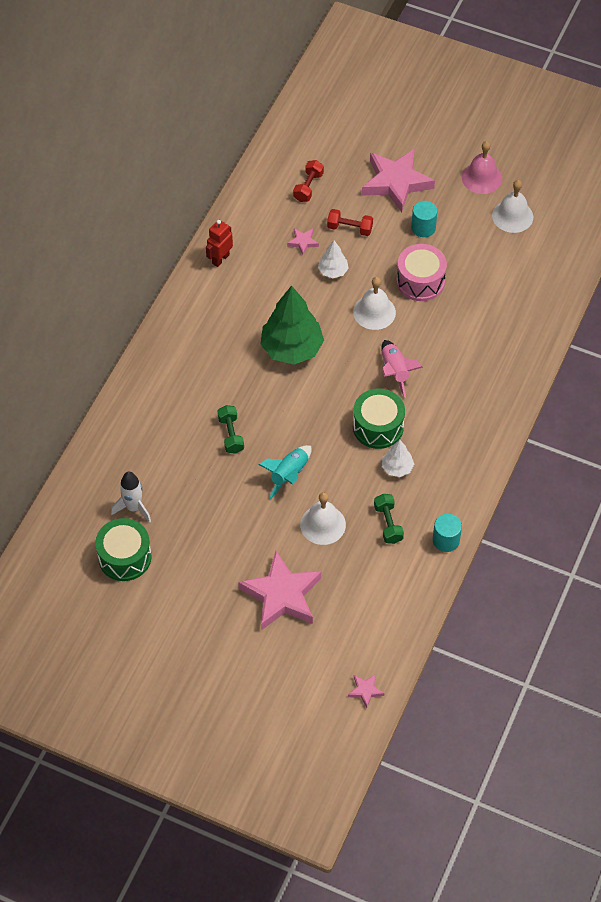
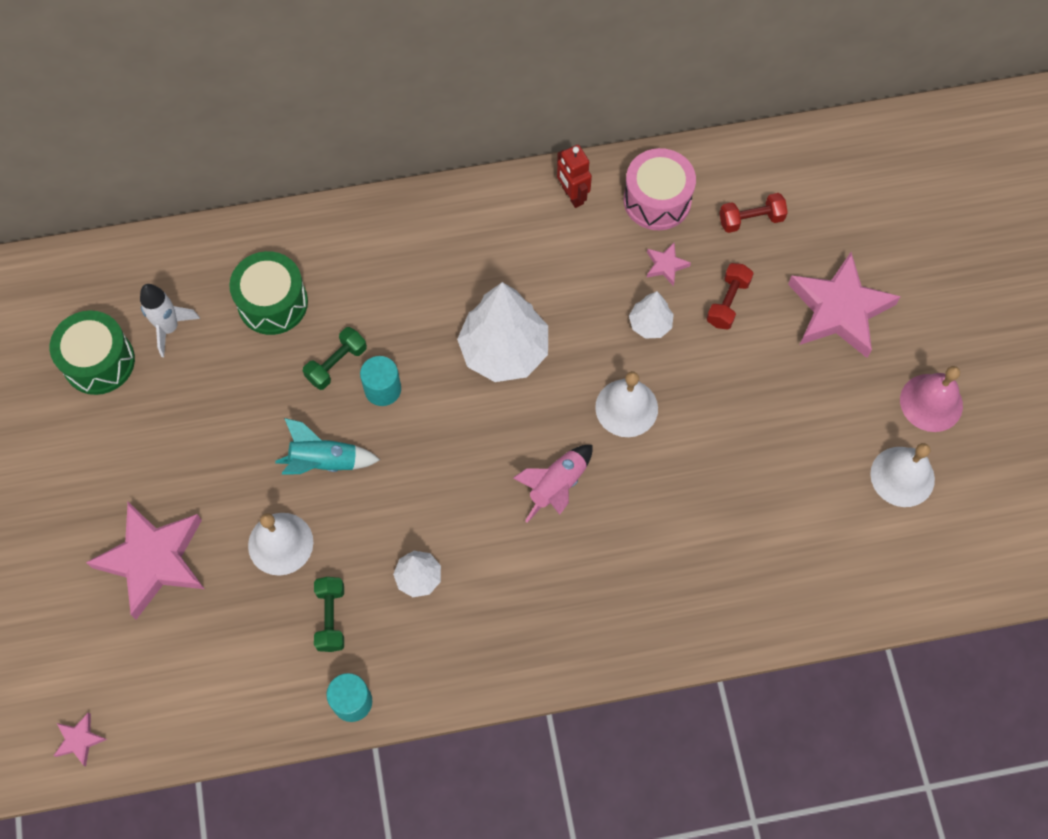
camera: 55 degrees right, 10 degrees up
red robot [206,220,233,267] -> red robot turned 120 degrees counterclockwise [557,145,592,208]
green tree [260,286,324,365] -> white tree [457,282,548,382]
red dumbbell [327,209,373,236] -> red dumbbell turned 45 degrees clockwise [707,263,754,330]
green drum [353,388,405,449] -> green drum moved to [229,251,308,335]
green dumbbell [374,494,404,544] -> green dumbbell turned 45 degrees counterclockwise [314,577,344,652]
pink drum [396,244,447,301] -> pink drum moved to [623,148,696,230]
turquoise cylinder [411,201,437,237] -> turquoise cylinder moved to [360,356,401,406]

